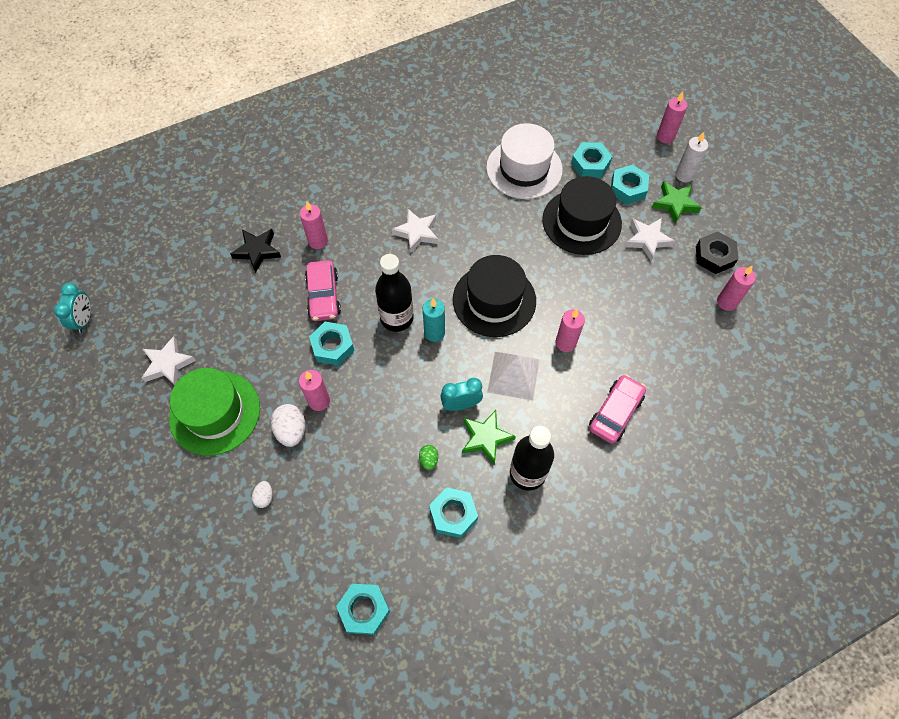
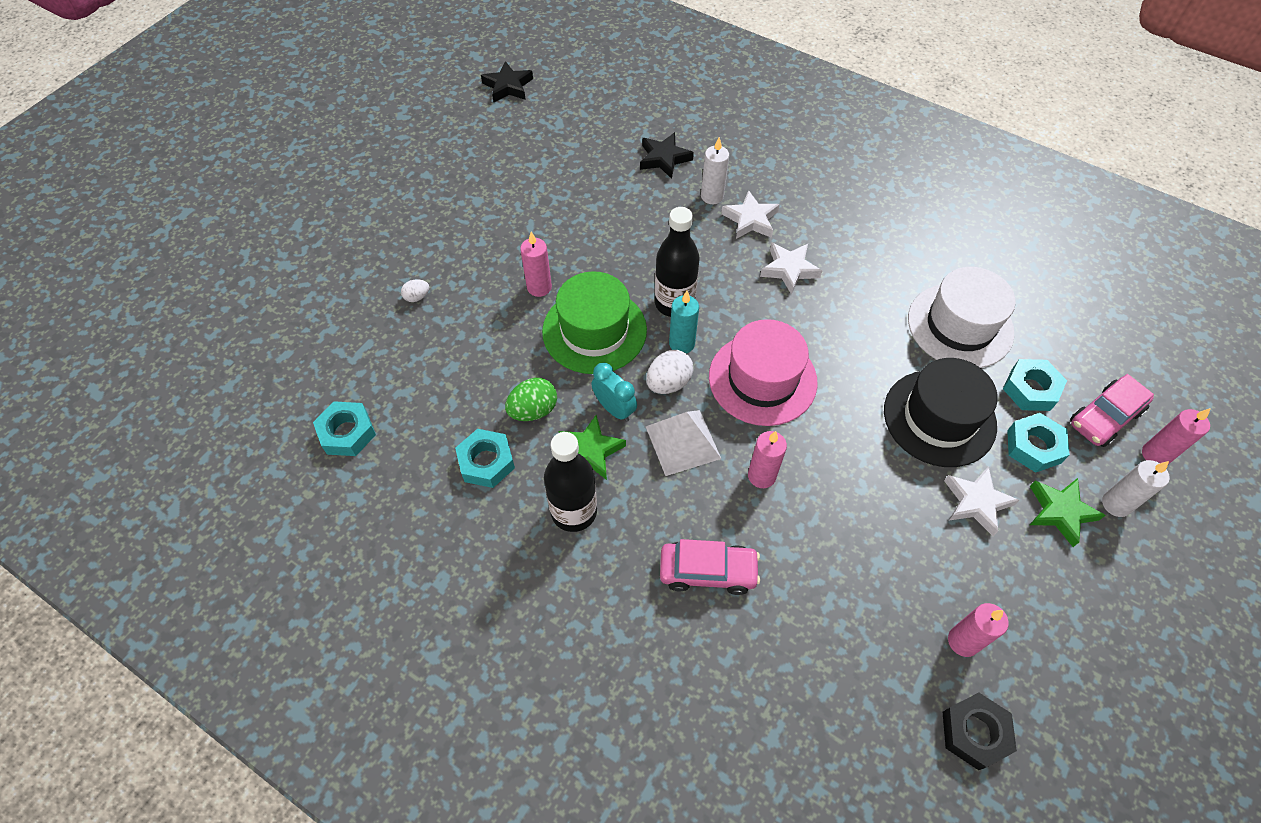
camera: 60 degrees right, 5 degrees down
turquoise clock [54,283,91,333] -> black star [481,61,533,102]
white star [142,336,196,385] -> white star moved to [721,190,780,239]
green hat [169,368,260,456] -> green hat moved to [542,271,647,374]
white egg [271,404,305,447] -> white egg moved to [646,350,693,394]
pink candle [300,202,328,249] -> white candle [701,137,729,204]
pink car [305,260,341,321] -> pink car moved to [1070,374,1154,447]
turquoise nut [309,322,354,366] -> none
green egg [419,445,438,470] -> green egg [505,378,557,421], size x1.74
black hat [453,255,536,337] -> pink hat [709,319,818,426]
black nut [696,232,738,274] -> black nut moved to [943,692,1017,770]

